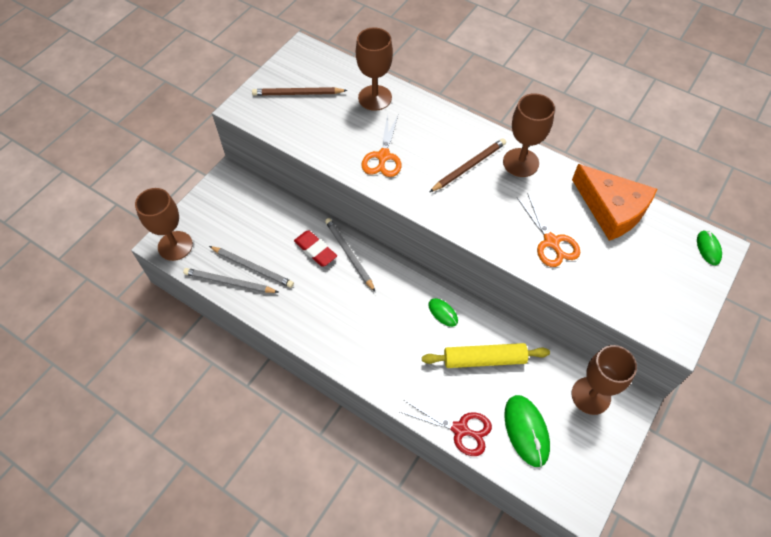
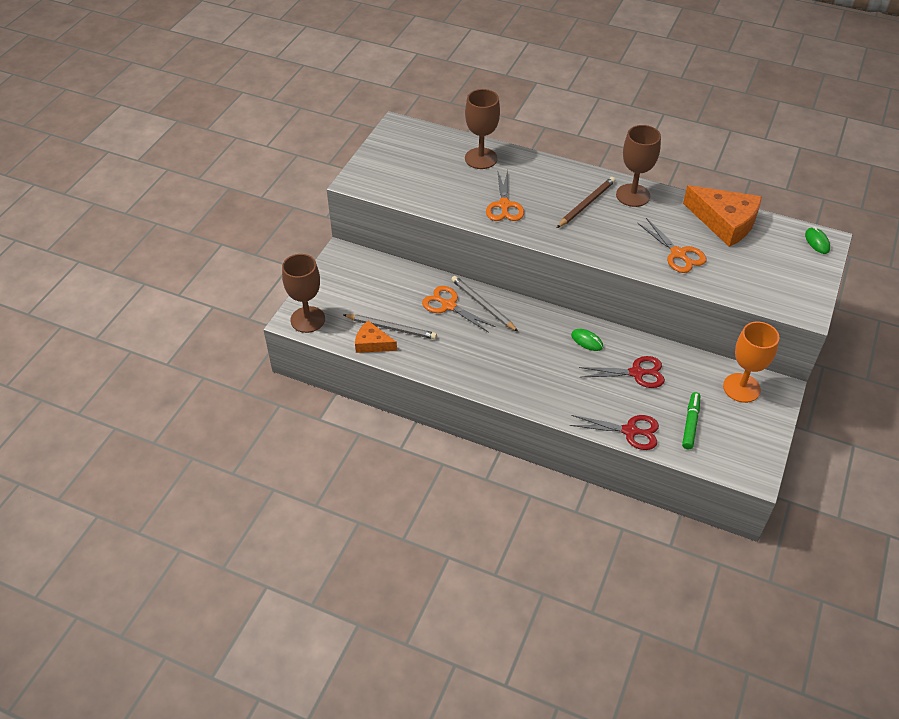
camera: 10 degrees left, 10 degrees down
grey pencil [183,268,279,293] -> orange cheese [355,321,397,353]
brown pencil [252,87,348,96] -> none
red eraser [294,230,337,266] -> orange scissors [422,286,496,333]
yellow rolling pin [422,343,550,368] -> red scissors [579,356,665,388]
green mouse [504,395,550,467] -> green marker [682,392,700,449]
brown goblet [571,345,637,415] -> orange goblet [723,322,779,403]

